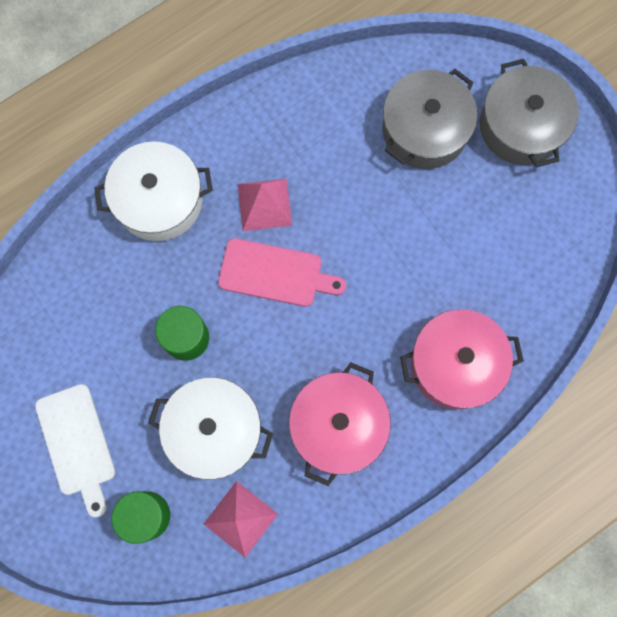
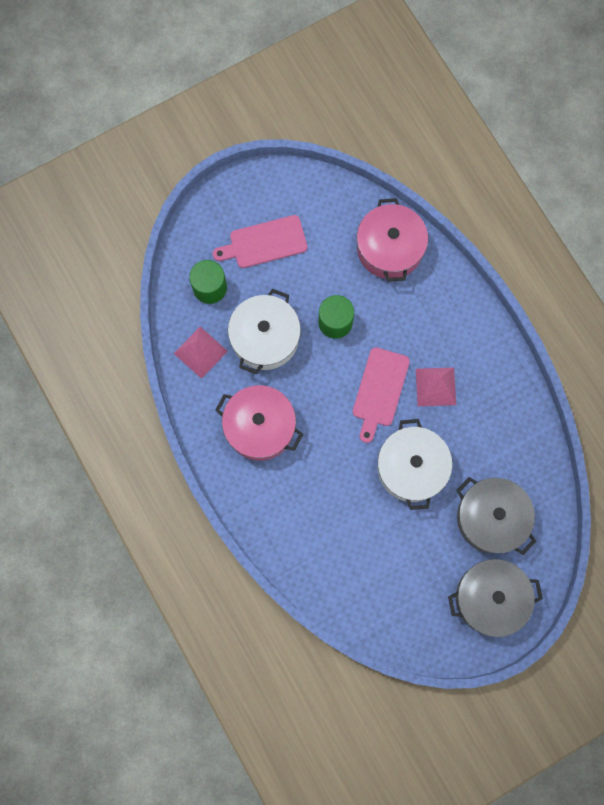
camera: 95 degrees right, 0 degrees up
white cutting board [35,384,115,517] -> pink cutting board [213,215,307,268]
white pot [94,142,213,241] -> white pot moved to [378,419,452,510]
pink pot [400,309,524,409] -> pink pot moved to [357,198,428,282]

